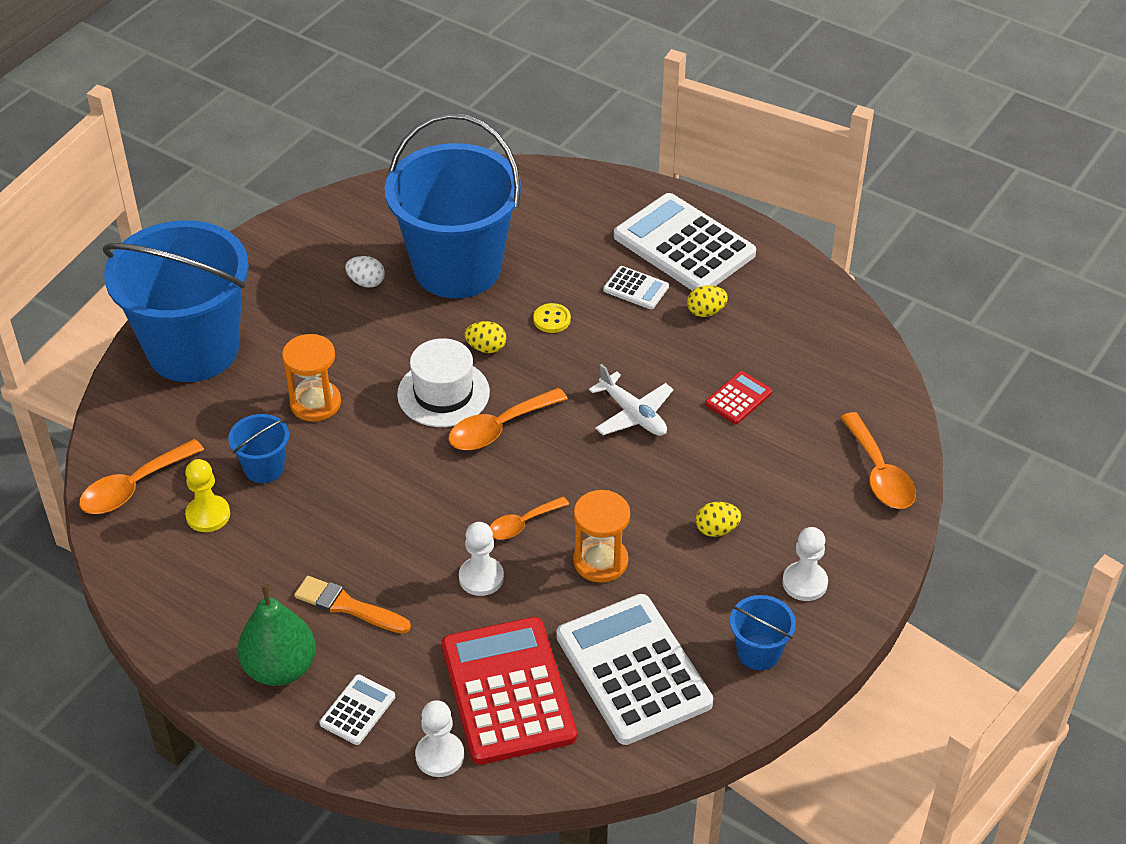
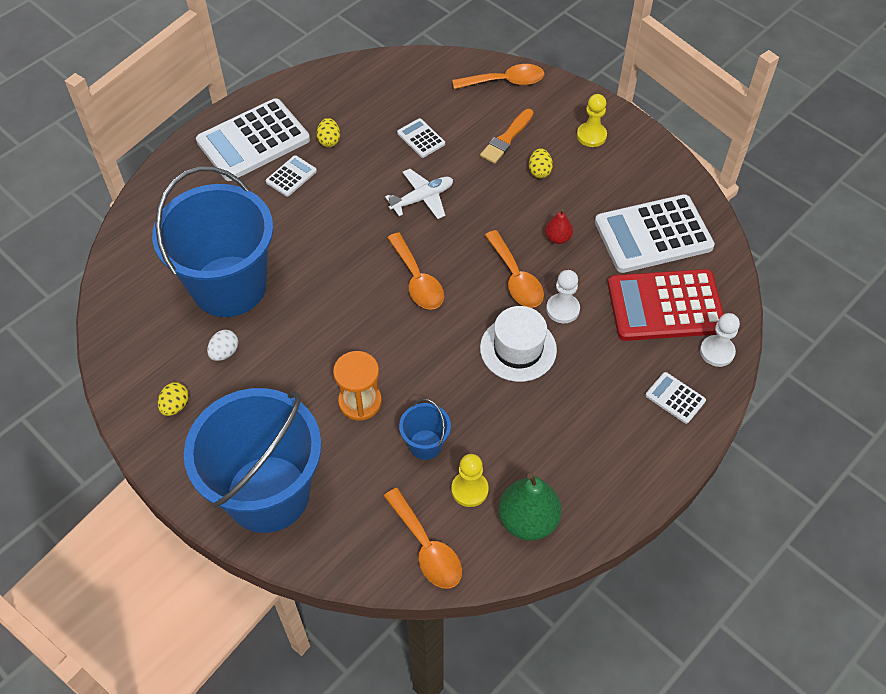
camera: 80 degrees left, 10 degrees up
green pear [237,584,316,686] -> green pear moved to [499,473,562,541]
orange brush [294,576,411,634] -> orange brush moved to [480,109,534,164]
white hat [397,338,490,427] -> white hat moved to [480,306,557,382]
yellow egg [464,321,506,353] -> yellow egg moved to [158,382,189,416]
orange spoon [490,496,569,540] -> orange spoon [485,230,544,308], size x1.55
yellow button [533,303,571,333] -> none
orange hourglass [573,490,630,583] -> red pear [545,209,573,244]
red calculator [705,371,772,424] -> white calculator [397,118,445,158]
blue bucket [730,595,796,670] -> none
white pawn [782,527,828,601] -> yellow pawn [577,94,607,147]

